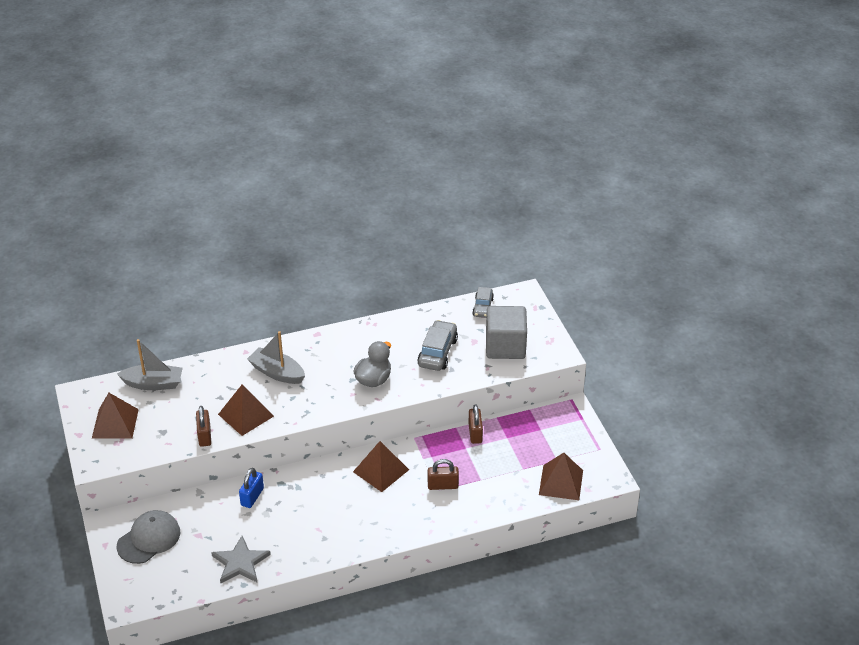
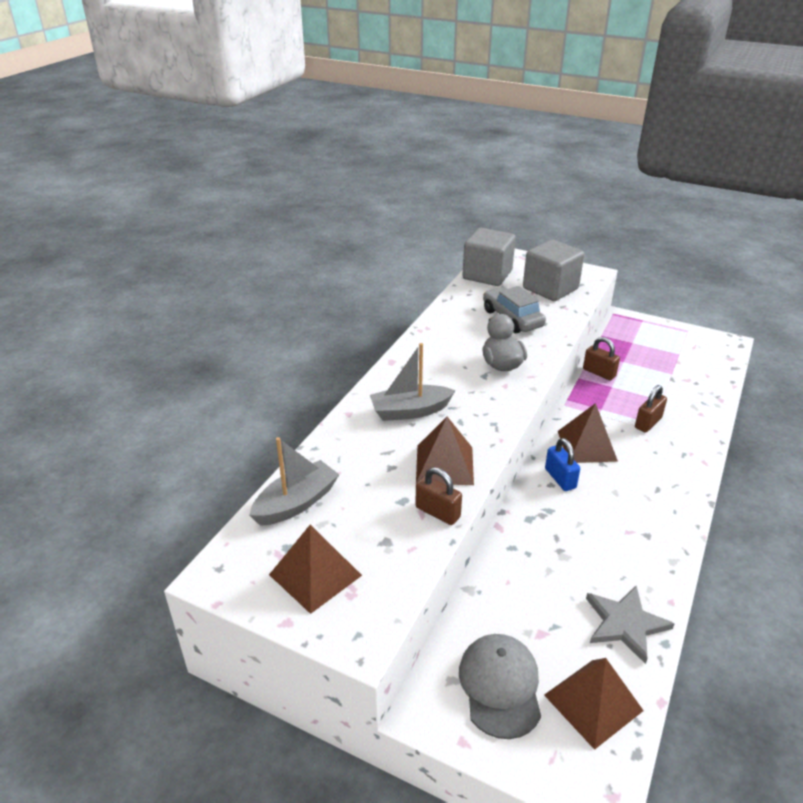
camera: 45 degrees left, 5 degrees down
blue padlock [239,468,264,508] -> blue padlock moved to [545,438,580,491]
grey car [472,287,494,318] -> grey cube [462,228,516,286]
brown pyramid [539,453,583,500] -> brown pyramid moved to [544,658,644,750]

